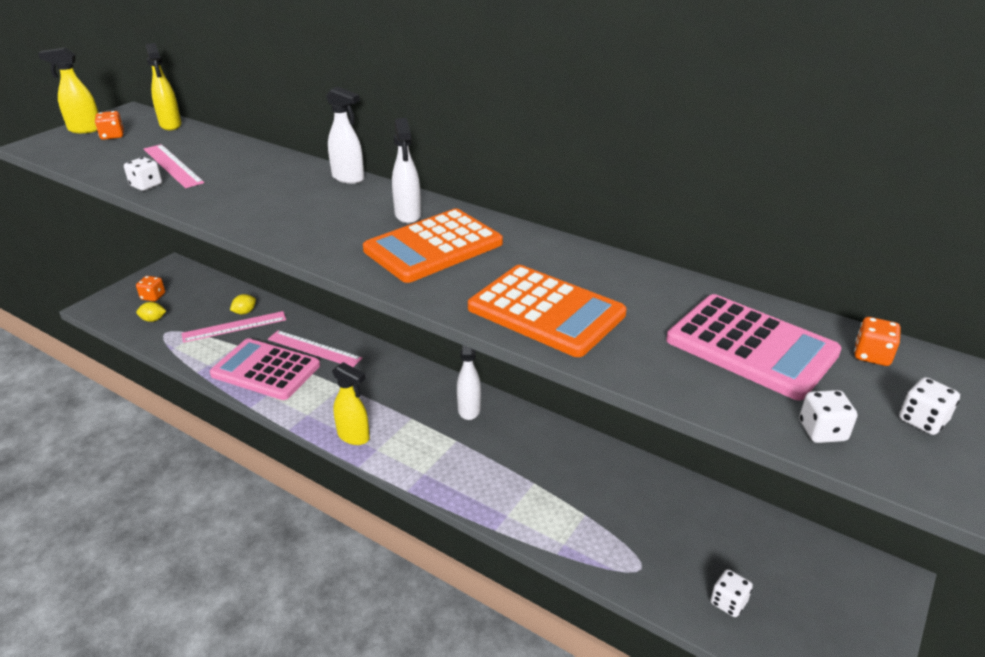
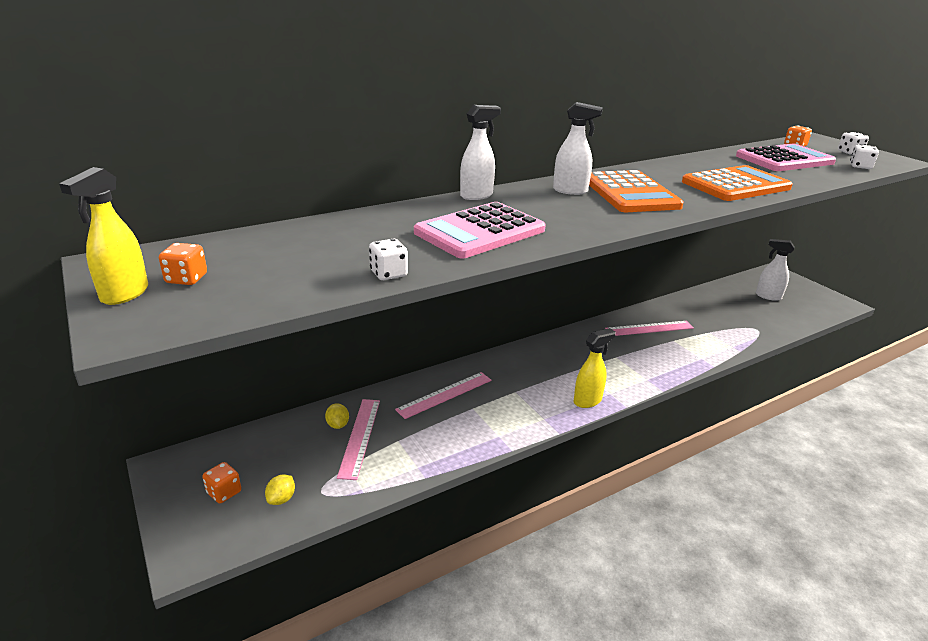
camera: 65 degrees left, 5 degrees down
pink ruler [144,144,204,188] -> pink ruler moved to [605,321,694,336]
yellow spray bottle [146,43,181,130] -> none
pink calculator [210,338,320,400] -> pink calculator moved to [414,202,546,259]
white spray bottle [457,345,481,420] -> white spray bottle moved to [756,239,795,301]
white dice [711,569,753,617] -> none

